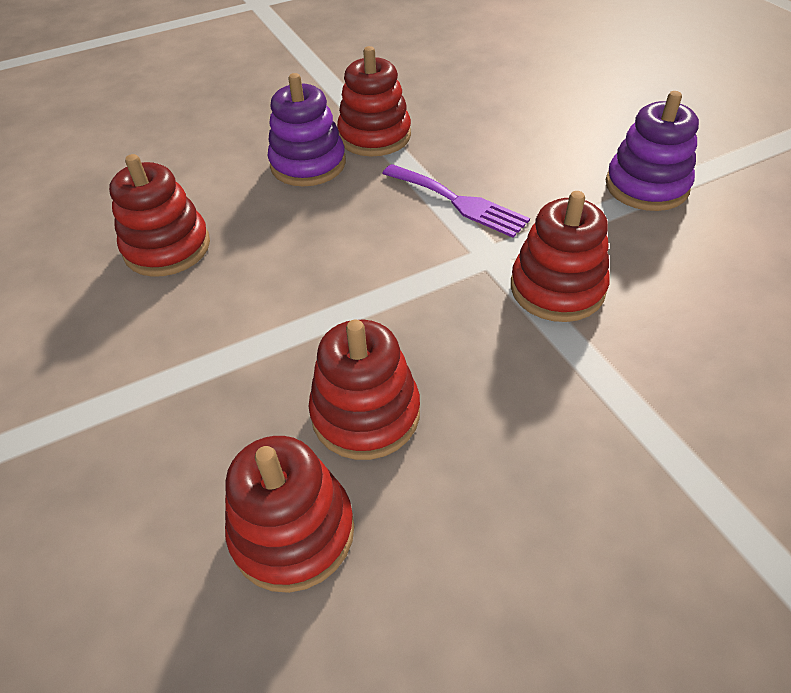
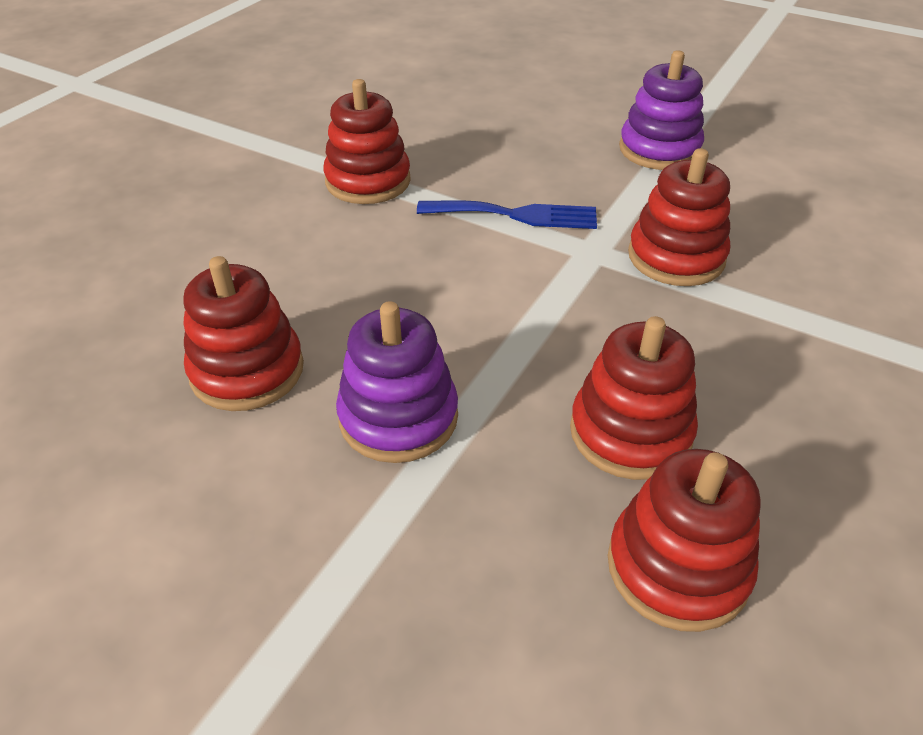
camera: 35 degrees left, 5 degrees down
purple stacking toy [268,73,346,186] -> purple stacking toy moved to [336,301,458,463]
purple fork [382,164,530,238] -> blue fork [417,201,597,229]

